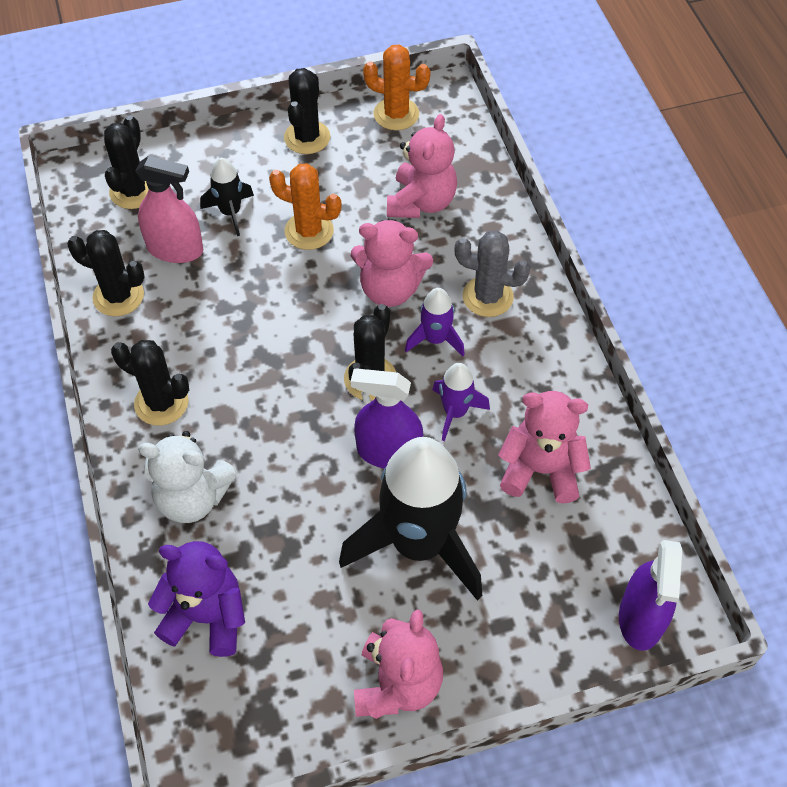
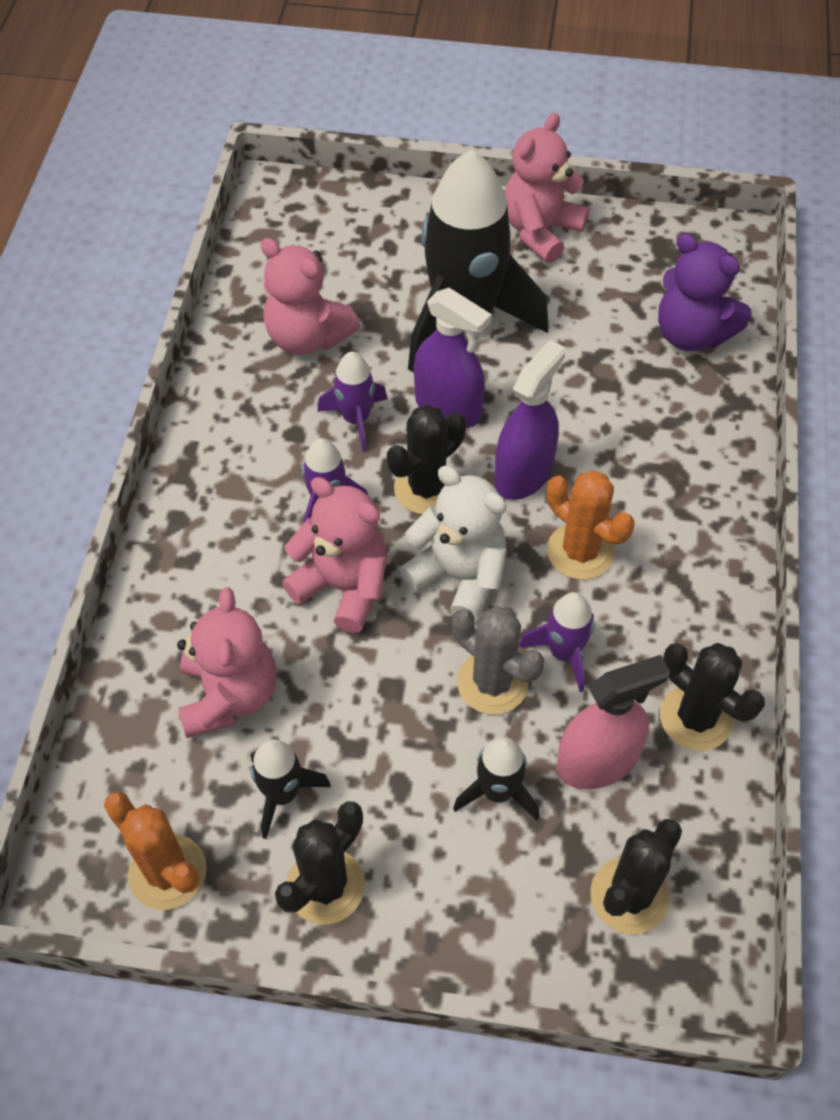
camera: 155 degrees left, 0 degrees up
black cactus [111,340,189,426] -> none
pink spray bottle [135,156,203,263] -> pink spray bottle turned 120 degrees clockwise [557,655,670,789]
white teddy bear [138,431,238,523] -> white teddy bear moved to [399,466,507,622]
orange cactus [269,163,342,250] -> orange cactus moved to [547,470,635,580]
pink teddy bear [387,114,457,218] -> pink teddy bear turned 135 degrees clockwise [177,587,277,738]
grey cactus [454,231,530,317] -> grey cactus moved to [452,606,544,715]
purple spray bottle [619,540,682,651] -> purple spray bottle moved to [495,340,566,500]
none -> black rocket [251,739,331,839]
none -> purple rocket [519,592,595,692]

